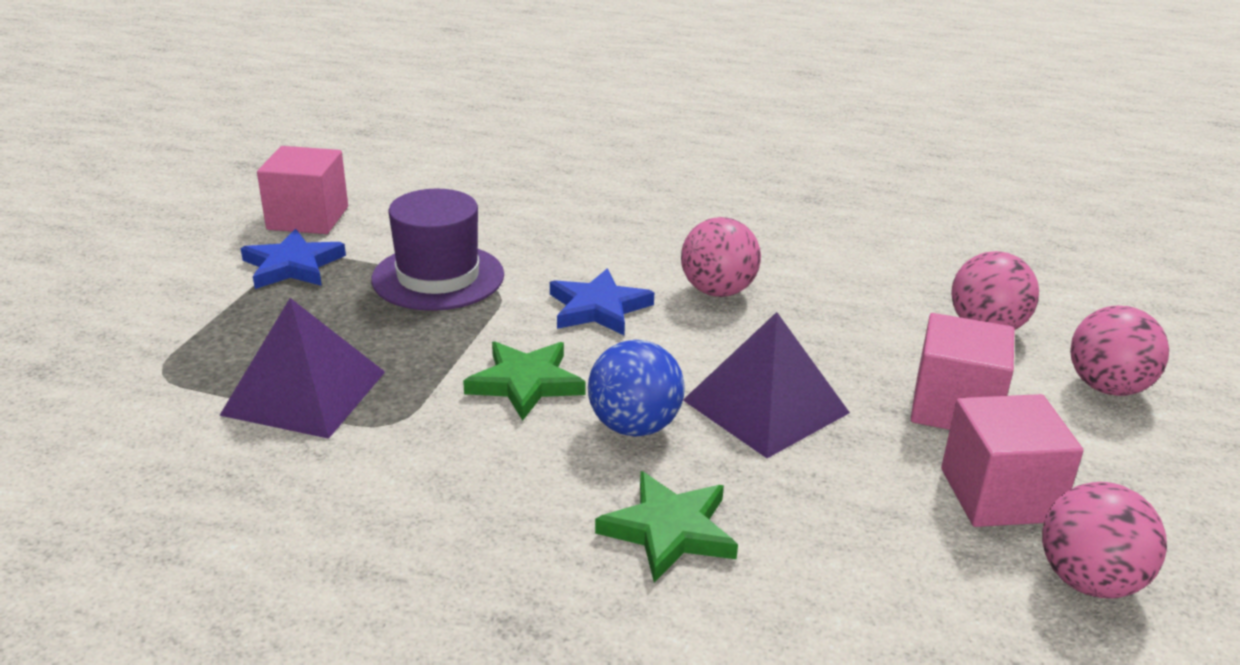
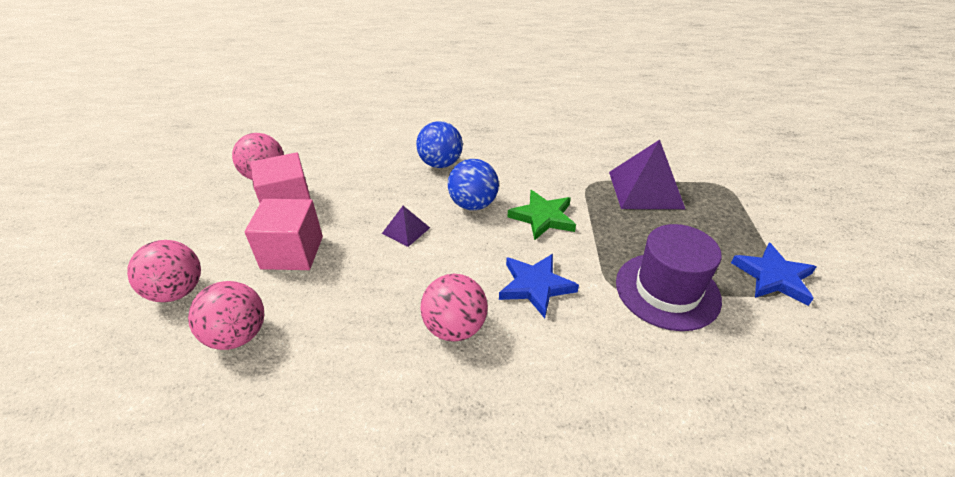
camera: 165 degrees right, 10 degrees up
pink cube [257,146,348,234] -> none
green star [595,471,738,582] -> blue ball [416,121,463,168]
purple pyramid [683,312,850,458] -> purple pyramid [382,206,430,247], size x0.51

